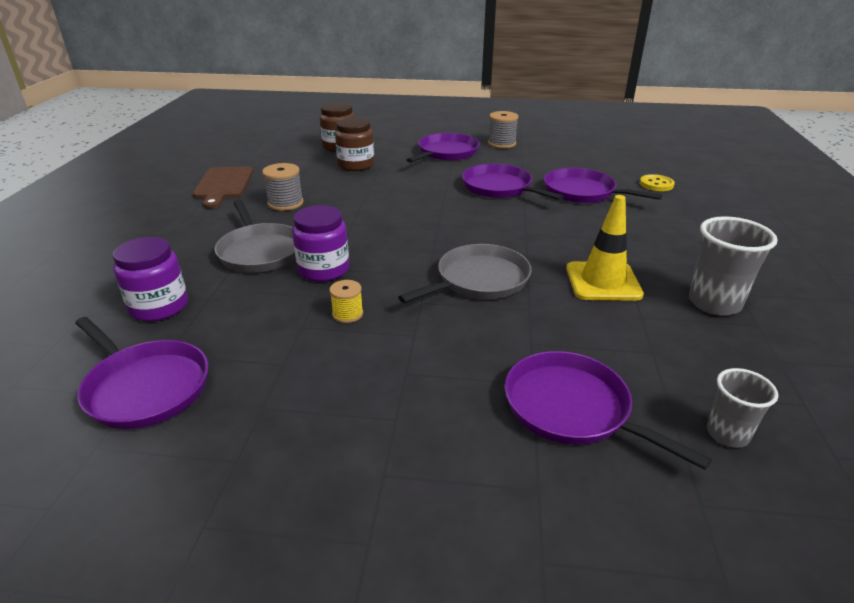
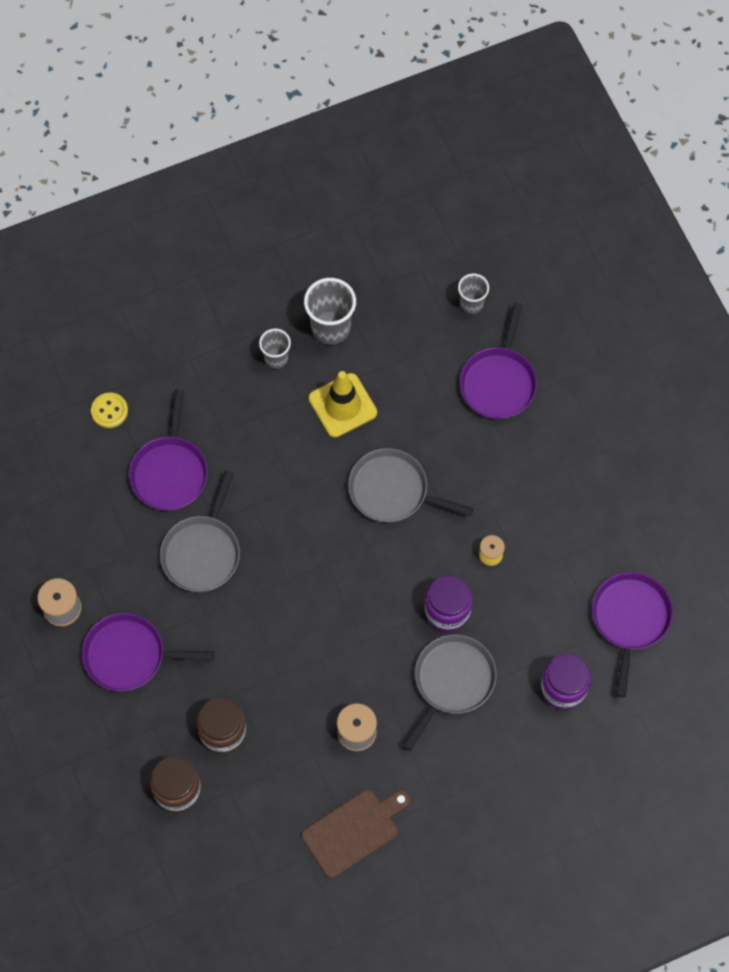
camera: 120 degrees left, 35 degrees up
purple pan [462,164,564,200] -> grey pan [160,471,240,592]
none -> grey cup [259,329,291,369]

